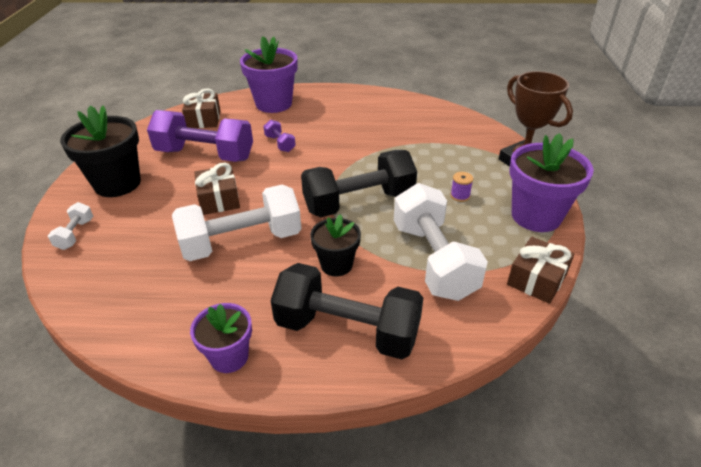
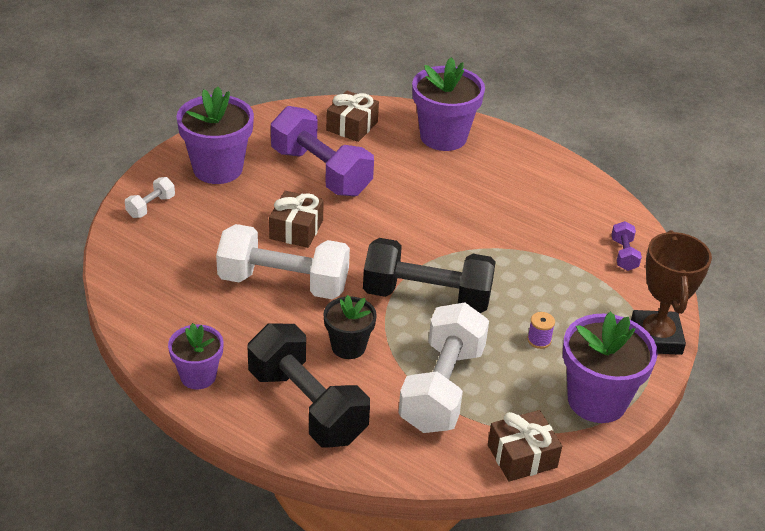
camera: 30 degrees right, 0 degrees up
black flower pot [60,106,141,197] -> purple flower pot [176,87,254,184]
purple dumbbell [263,120,296,152] -> purple dumbbell moved to [611,221,642,271]

